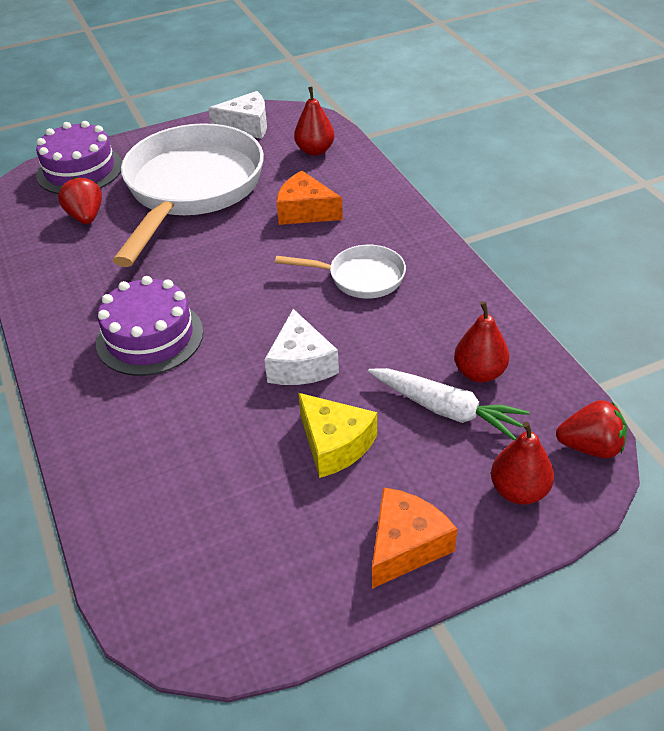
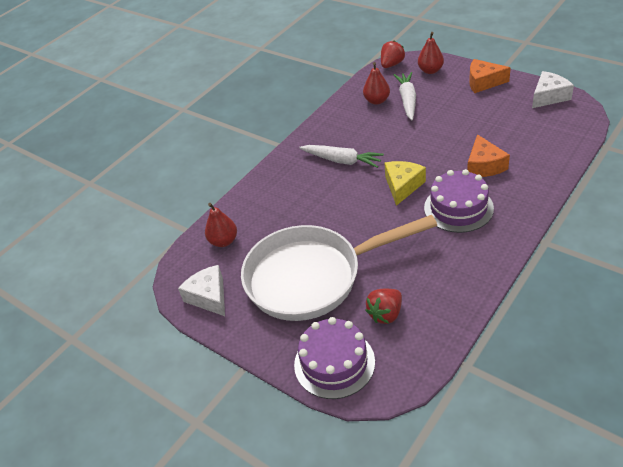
camera: 115 degrees left, 0 degrees up
white cheese [264,309,339,385] -> white cheese moved to [532,71,574,108]
white pan [275,245,406,299] -> white carrot [299,145,384,168]
orange cheese [277,171,343,225] -> orange cheese moved to [467,134,510,177]
yellow cheese [298,393,377,478] -> yellow cheese moved to [384,161,426,206]
red strawberry [556,400,627,458] -> red strawberry turned 60 degrees clockwise [381,41,405,68]

